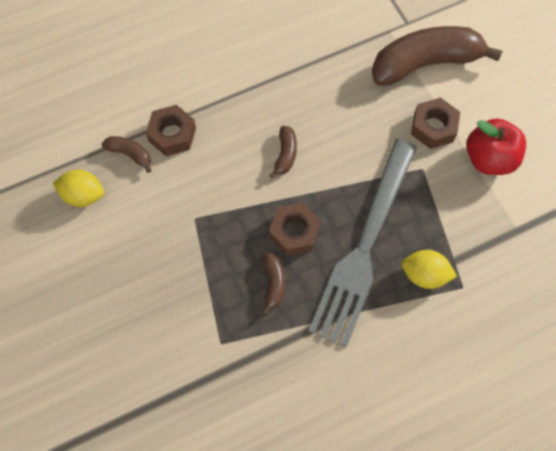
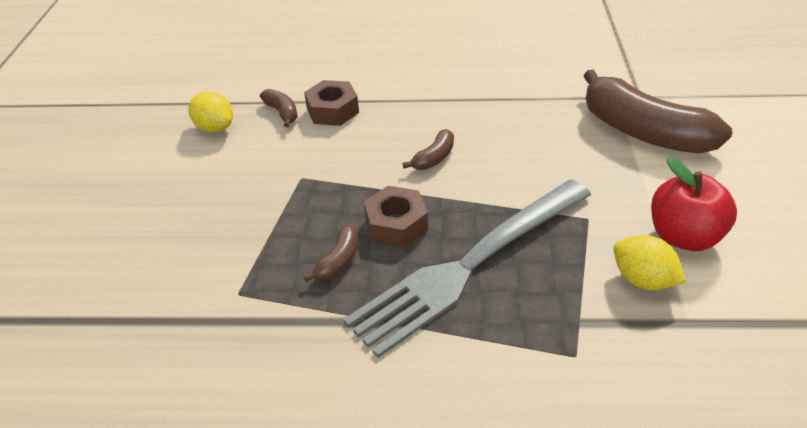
camera: 30 degrees right, 25 degrees down
brown banana [372,26,502,86] -> brown banana turned 150 degrees counterclockwise [583,69,732,153]
yellow lemon [402,250,457,289] -> yellow lemon moved to [614,235,686,290]
brown nut [411,98,460,149] -> none

